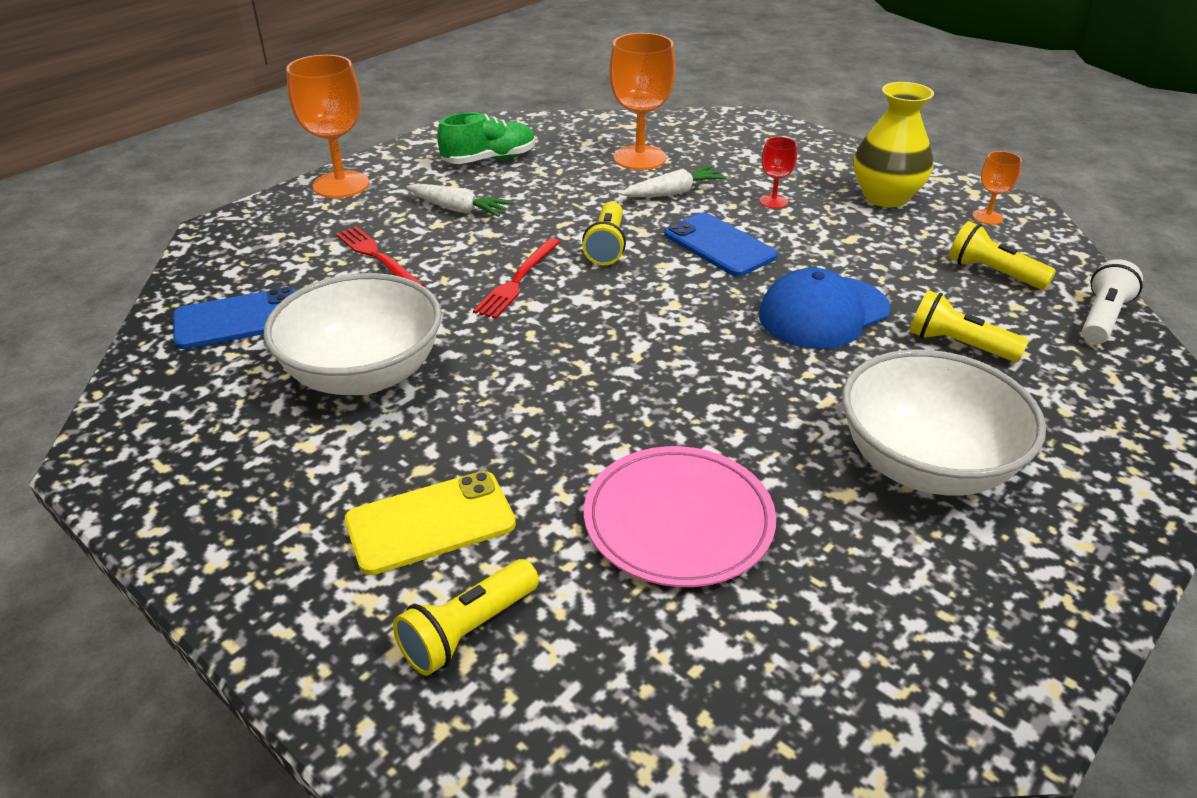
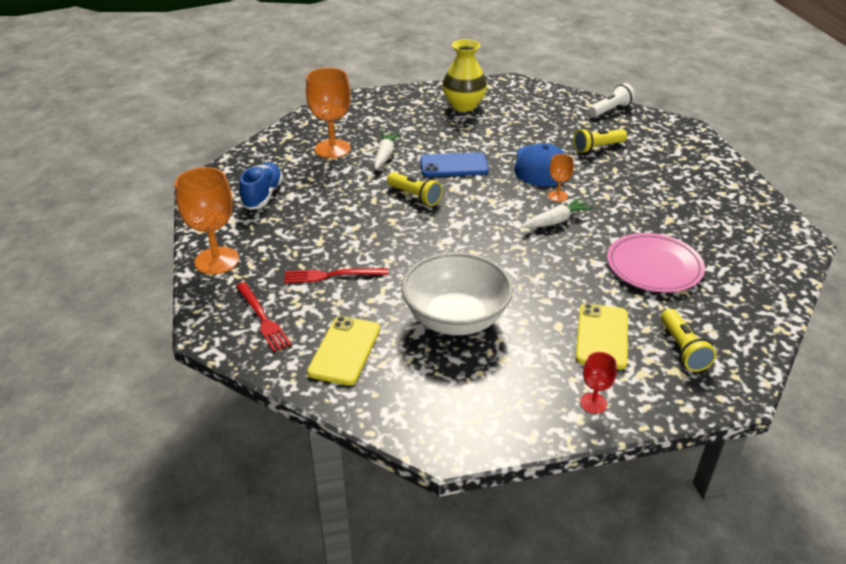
camera: 55 degrees left, 0 degrees up
blue phone [173,287,297,349] -> yellow phone [307,316,380,386]
white carrot [406,184,513,217] -> white carrot moved to [521,198,593,228]
green shoe [437,112,535,164] -> blue shoe [239,162,283,210]
red fork [473,238,560,319] -> red fork moved to [236,282,292,352]
red goblet [759,137,797,209] -> red goblet moved to [580,352,617,414]
white bowl [842,350,1046,496] -> none
yellow flashlight [949,221,1056,290] -> none
orange goblet [973,151,1022,225] -> orange goblet moved to [548,154,574,202]
white flashlight [1082,259,1143,344] -> white flashlight turned 75 degrees clockwise [589,83,635,117]

